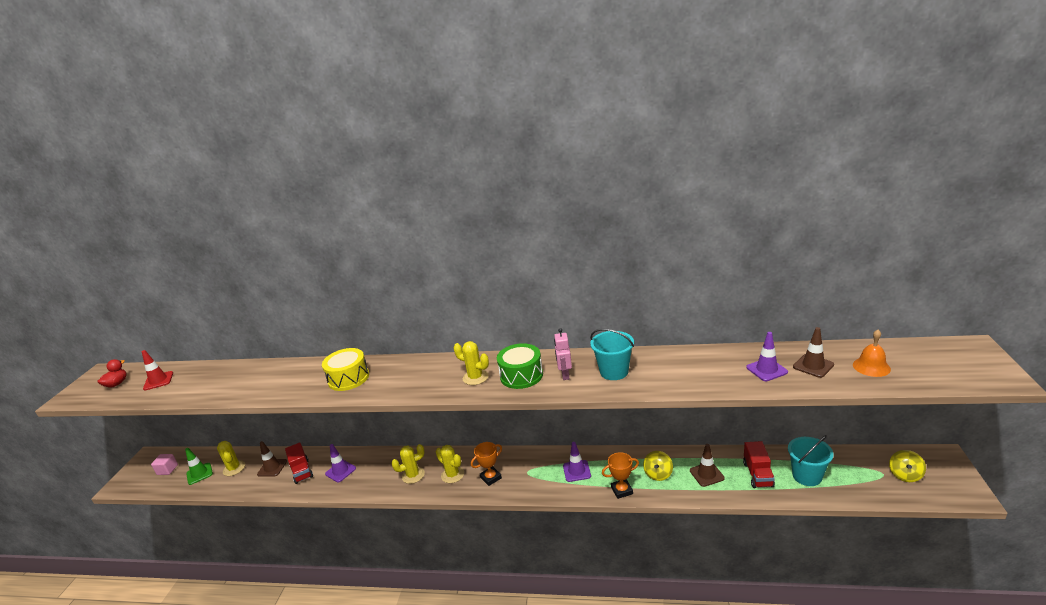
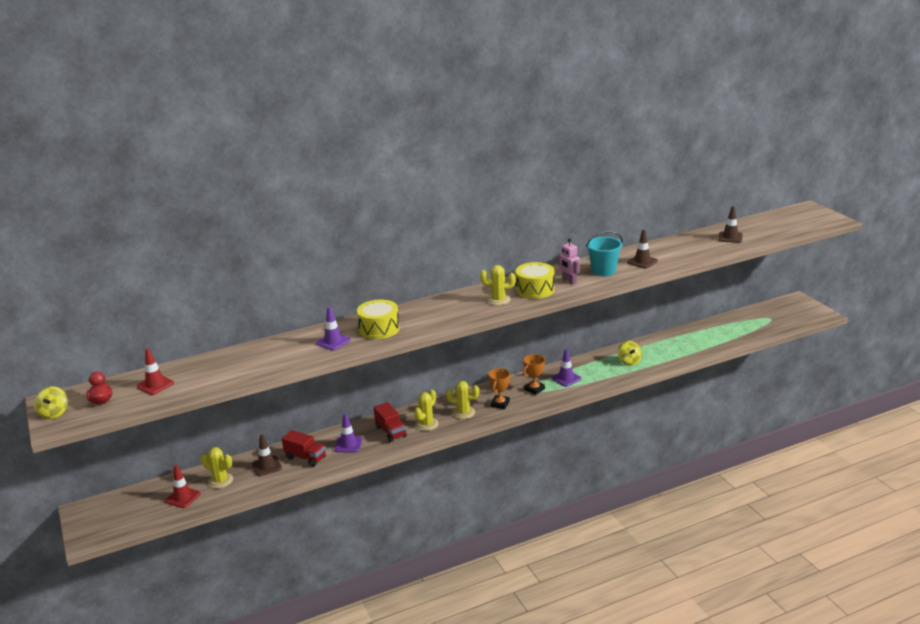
camera: 35 degrees left, 0 degrees up
pink cube [151,454,178,475] -> none
green traffic cone [185,448,213,485] -> red traffic cone [165,465,201,508]
green drum [497,343,543,389] -> yellow drum [516,262,555,299]
orange trophy [602,452,639,499] -> orange trophy moved to [523,354,545,395]
brown traffic cone [690,444,725,487] -> brown traffic cone moved to [627,229,658,269]
red truck [743,441,775,488] -> red truck moved to [374,402,407,442]
purple traffic cone [746,332,788,381] -> purple traffic cone moved to [316,307,351,351]
turquoise bucket [788,435,834,486] -> none
orange bell [853,330,891,377] -> none
yellow spinning top [889,450,926,482] -> yellow spinning top moved to [34,386,68,419]

